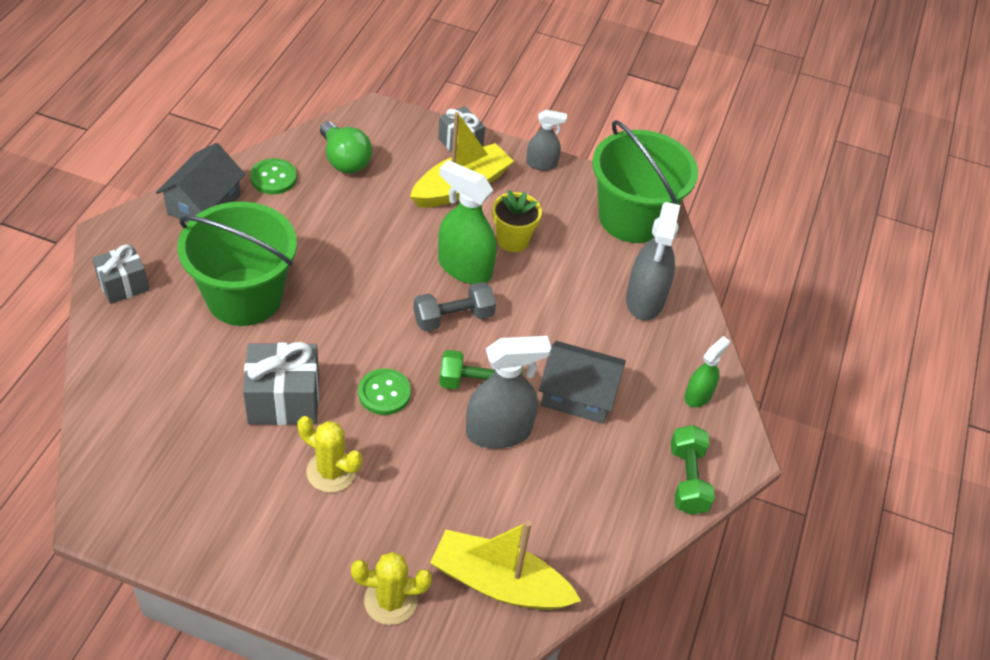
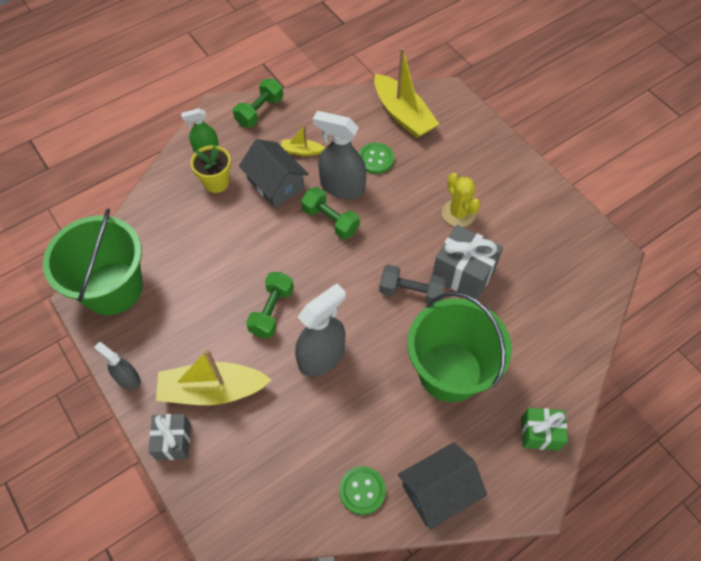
camera: 140 degrees left, 10 degrees up
grey gift [92,245,150,304] -> green gift [521,408,568,450]
green light bulb [320,121,372,173] -> none
yellow cactus [351,552,432,625] -> none
green button [358,369,411,415] -> green button moved to [359,143,394,174]
grey dumbbell [414,282,496,332] -> grey dumbbell moved to [379,264,446,304]
green spray bottle [438,160,497,284] -> green dumbbell [246,272,294,338]
yellow flower pot [492,190,542,252] -> yellow flower pot moved to [191,146,231,193]
grey spray bottle [626,202,680,321] -> grey spray bottle moved to [295,283,346,376]
none -> yellow boat [281,125,325,156]

